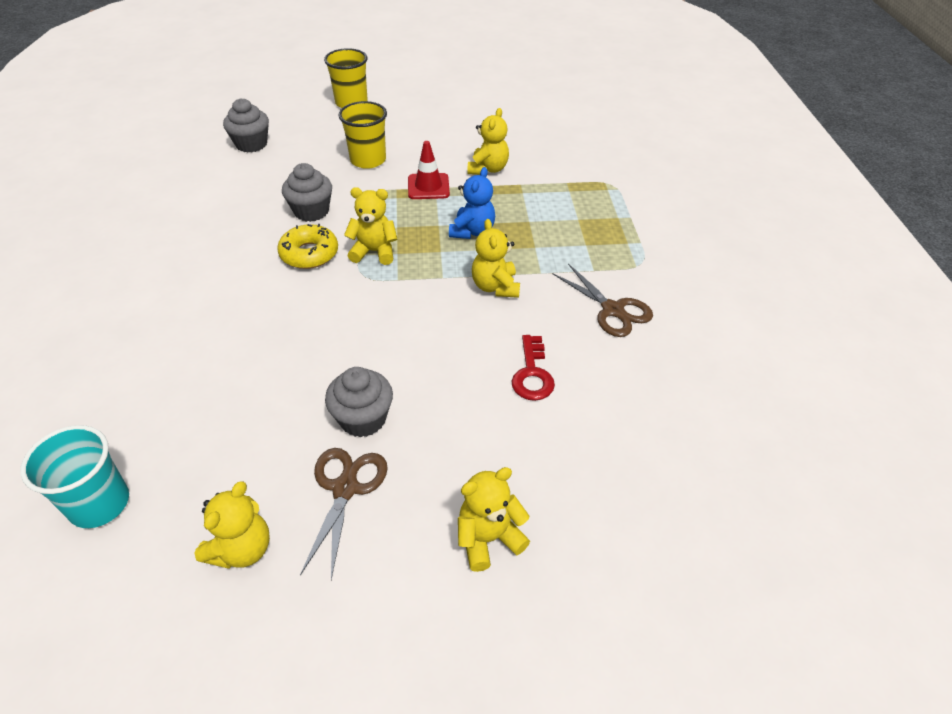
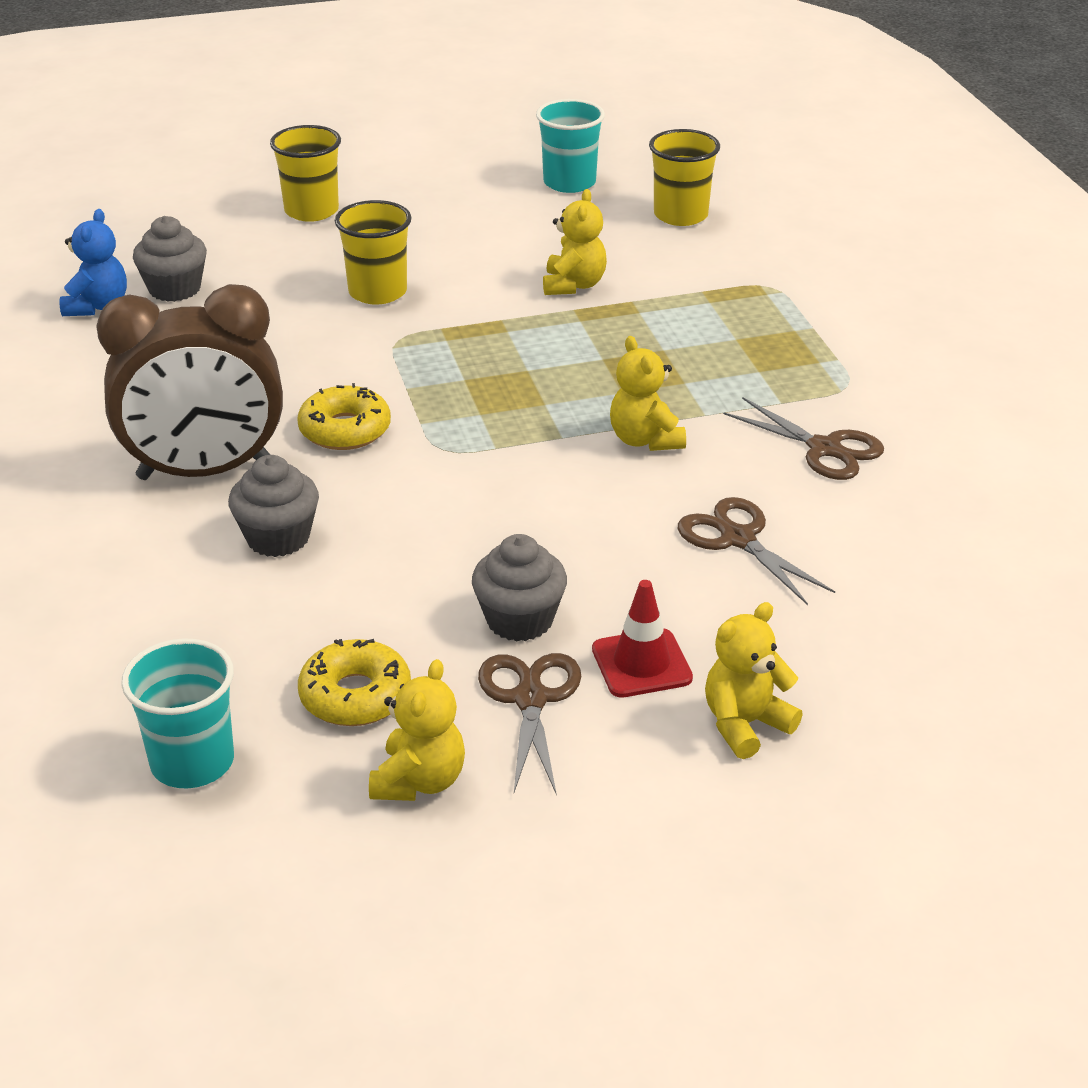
camera: 10 degrees left, 10 degrees down
grey cupcake [282,163,332,222] -> grey cupcake moved to [228,455,319,557]
yellow teddy bear [344,187,397,265] -> none
red traffic cone [408,141,450,199] -> red traffic cone moved to [592,580,693,698]
blue teddy bear [449,167,495,239] -> blue teddy bear moved to [60,209,127,316]
red key [512,335,555,401] -> brown scissors [678,497,835,605]
none -> brown clock [96,284,283,480]
none -> yellow donut [298,639,411,726]
none -> turquoise cup [536,99,605,193]
none -> yellow cup [649,129,720,226]

